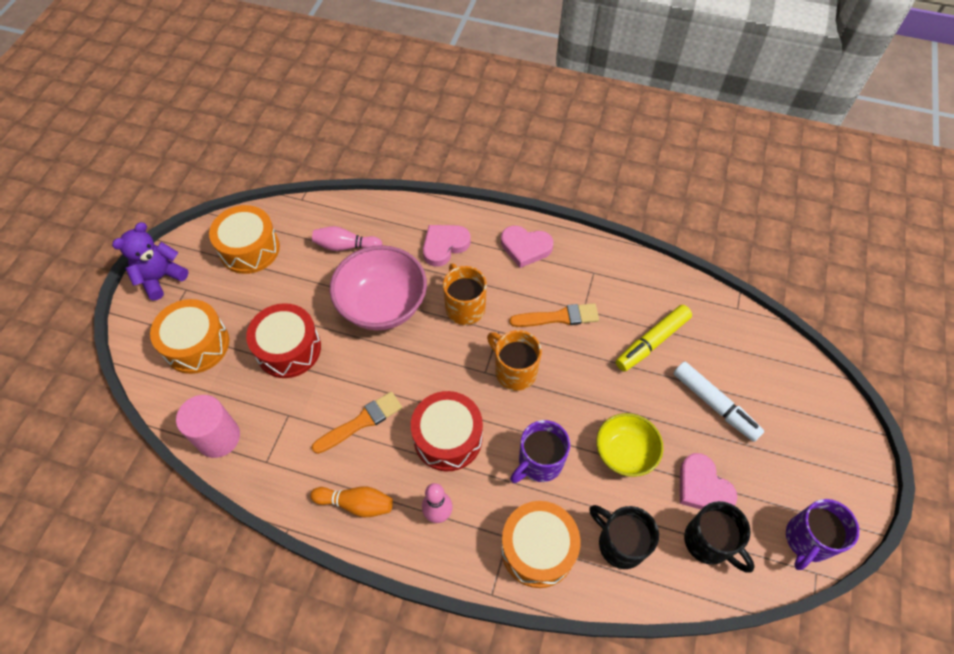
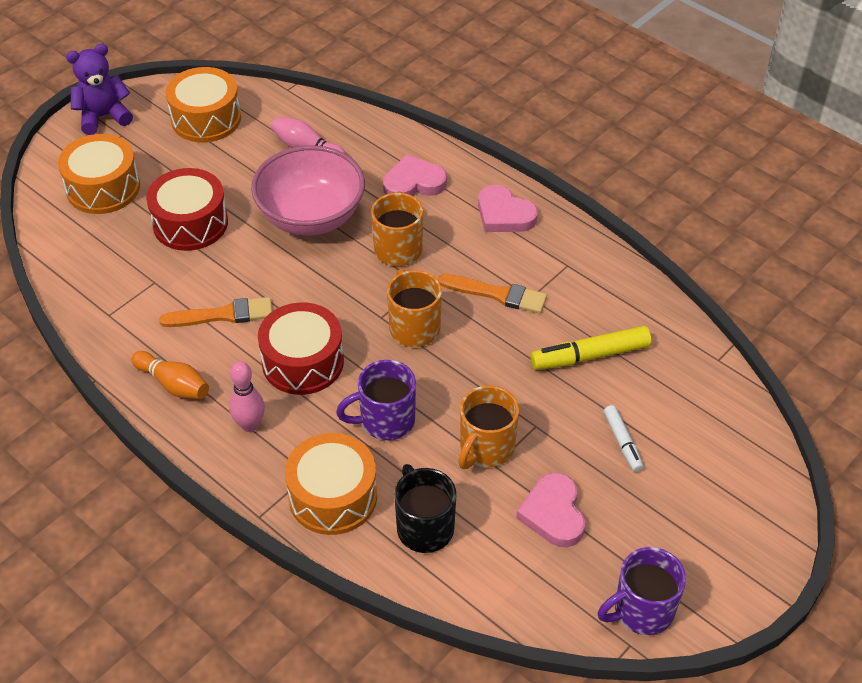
camera: 25 degrees right, 10 degrees down
pink cylinder [176,395,240,458] -> none
yellow bowl [596,413,664,477] -> orange mug [458,385,519,469]
white marker [673,361,764,442] -> white marker [604,405,644,472], size x0.60
black mug [684,501,755,573] -> none

